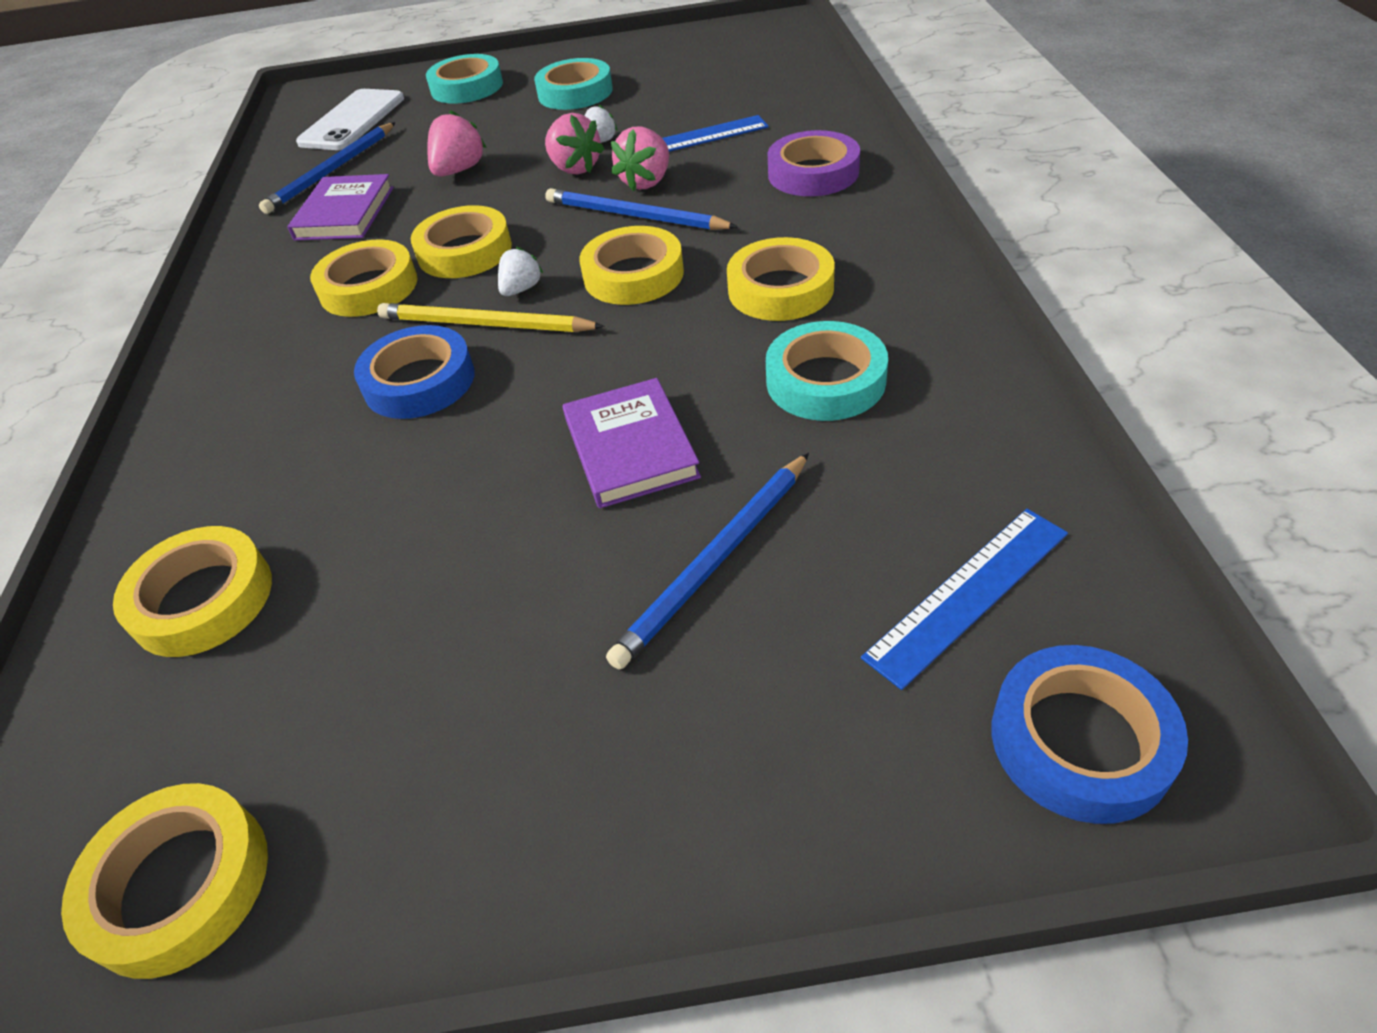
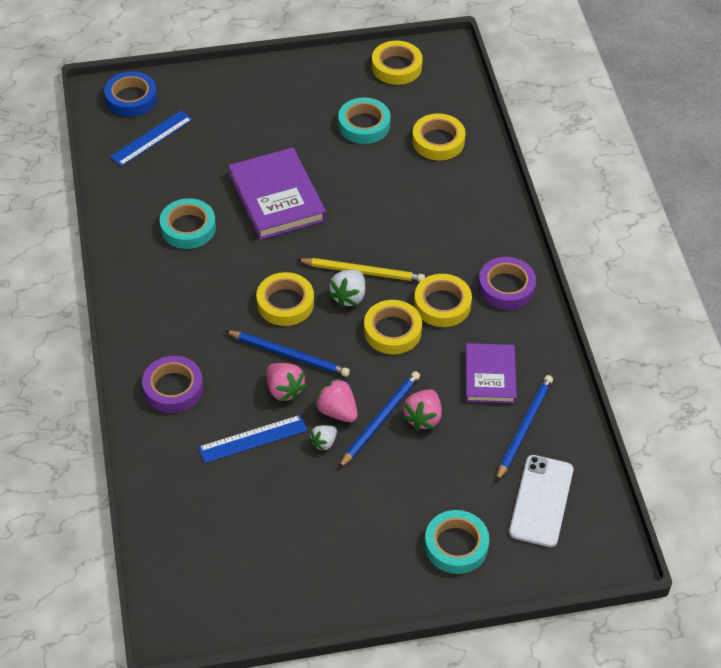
camera: 170 degrees right, 5 degrees up
blue tape [354,325,475,419] -> none
white strawberry [498,247,543,296] -> white strawberry [328,270,365,307], size x1.55
turquoise tape [534,58,613,110] -> turquoise tape moved to [338,98,391,144]
purple book [563,378,701,508] -> purple book [228,147,326,240], size x1.56
blue pencil [606,453,809,670] -> blue pencil moved to [339,371,420,468]
pink strawberry [611,126,669,192] -> pink strawberry turned 120 degrees clockwise [266,363,307,402]
yellow tape [727,237,835,321] -> none
none -> purple tape [478,257,536,310]

